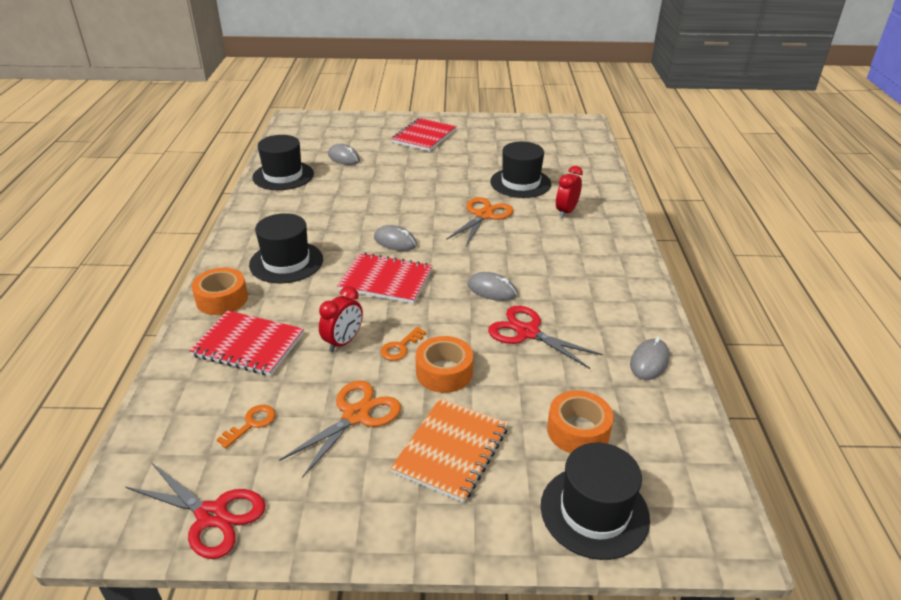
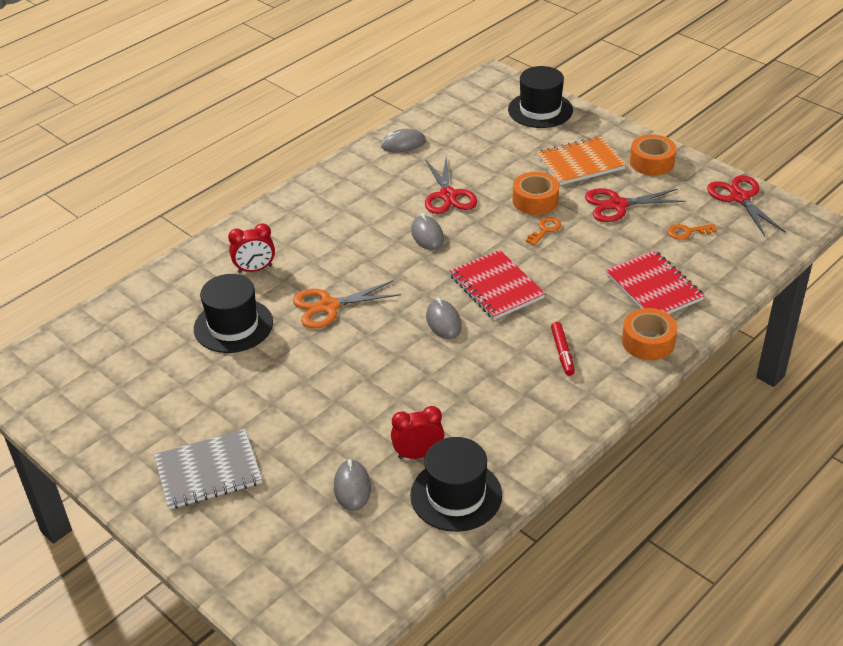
camera: 135 degrees left, 5 degrees up
black hat [249,213,323,283] -> red marker [551,322,575,376]
orange scissors [279,380,401,478] -> red scissors [585,188,685,222]
red clock [319,286,363,352] -> red clock moved to [391,406,445,459]
orange key [381,327,426,361] -> orange key turned 45 degrees counterclockwise [526,217,562,246]
red notebook [391,118,457,151] -> grey notebook [154,429,262,509]
orange tape [547,390,614,454] -> orange tape moved to [630,134,677,176]

